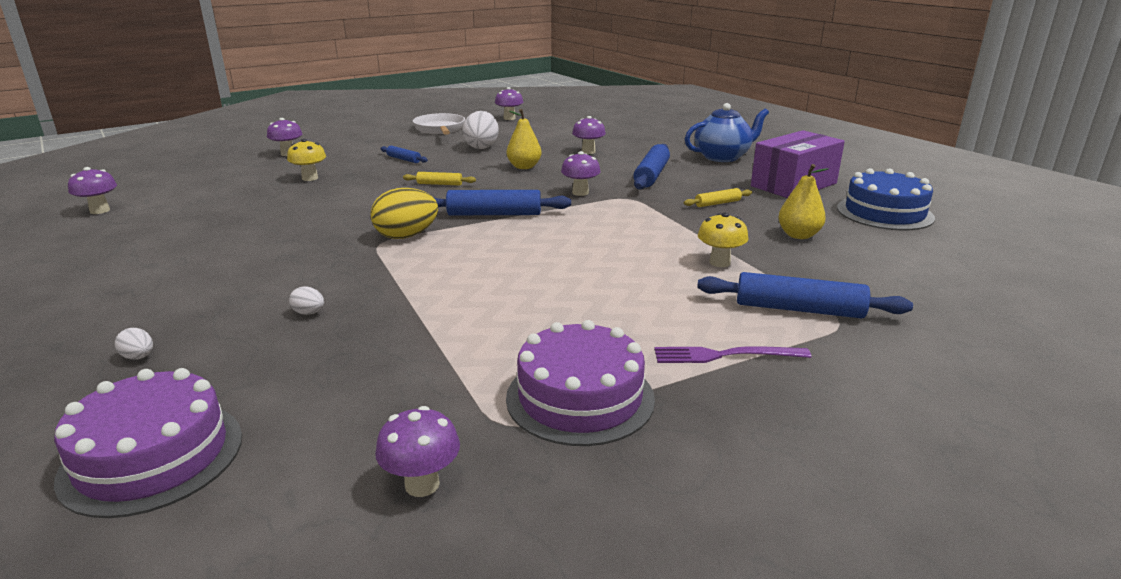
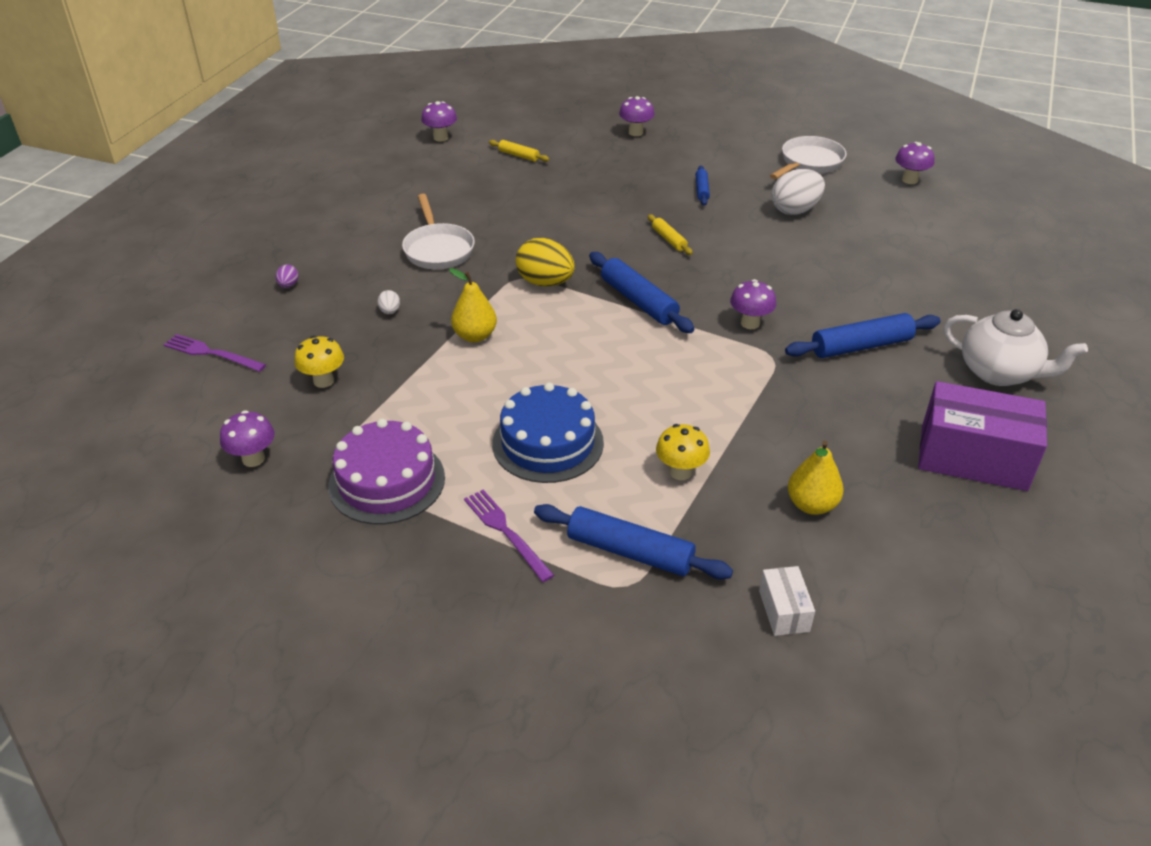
camera: 55 degrees right, 15 degrees up
purple cake [54,368,242,518] -> purple fork [164,334,266,372]
white egg [115,328,153,360] -> purple egg [276,264,298,288]
yellow mushroom [287,139,326,181] -> yellow mushroom moved to [294,336,344,388]
yellow pear [507,109,542,169] -> yellow pear moved to [449,268,497,342]
purple mushroom [572,116,606,154] -> none
yellow rolling pin [684,188,752,207] -> yellow rolling pin moved to [489,140,549,162]
blue teapot [685,103,769,162] -> white teapot [944,309,1088,386]
blue rolling pin [697,272,913,318] -> blue rolling pin turned 45 degrees counterclockwise [534,504,733,580]
blue cake [837,168,935,230] -> blue cake moved to [492,383,604,483]
none -> white pan [402,194,475,269]
none -> white box [759,566,815,636]

